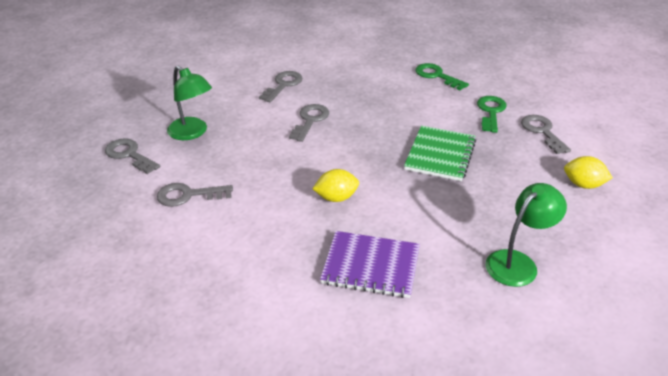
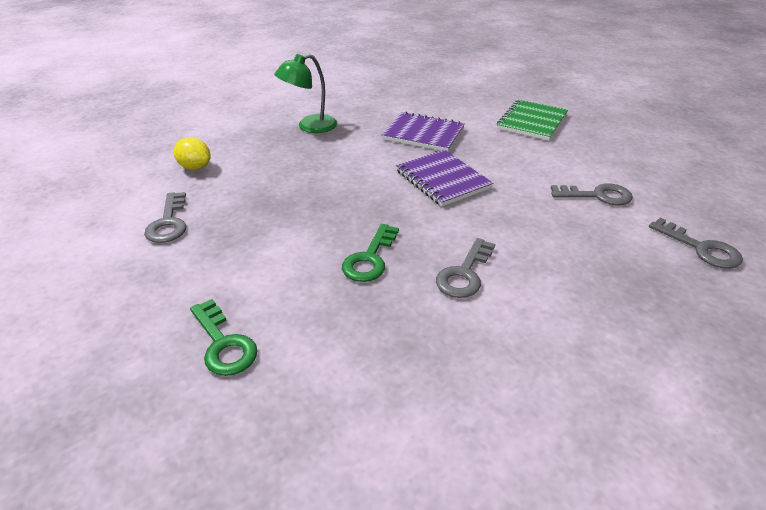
camera: 170 degrees left, 0 degrees up
green lamp [167,66,212,140] -> none
grey key [259,71,303,102] -> none
yellow lemon [312,169,359,202] -> purple notebook [396,149,493,206]
green notebook [404,126,476,181] -> green notebook moved to [497,99,568,141]
green key [477,96,507,133] -> green key moved to [342,224,399,282]

